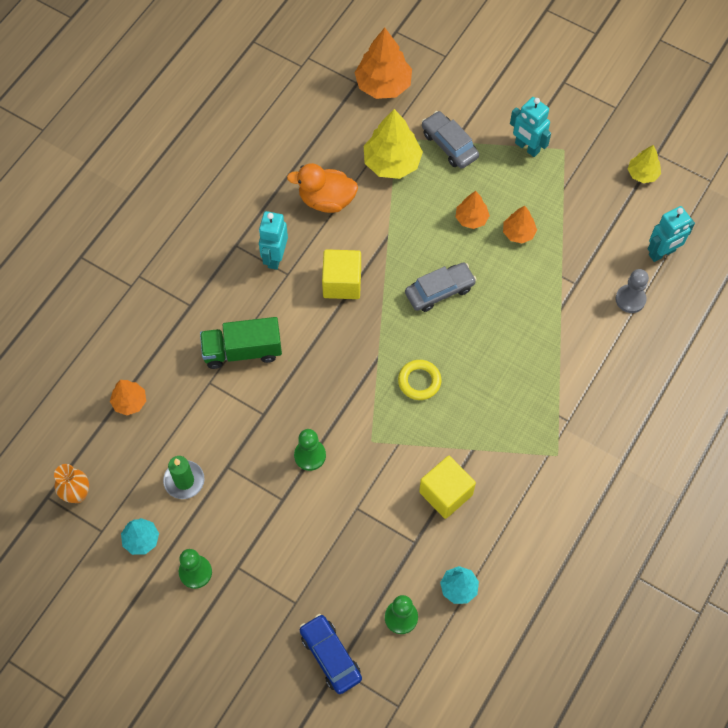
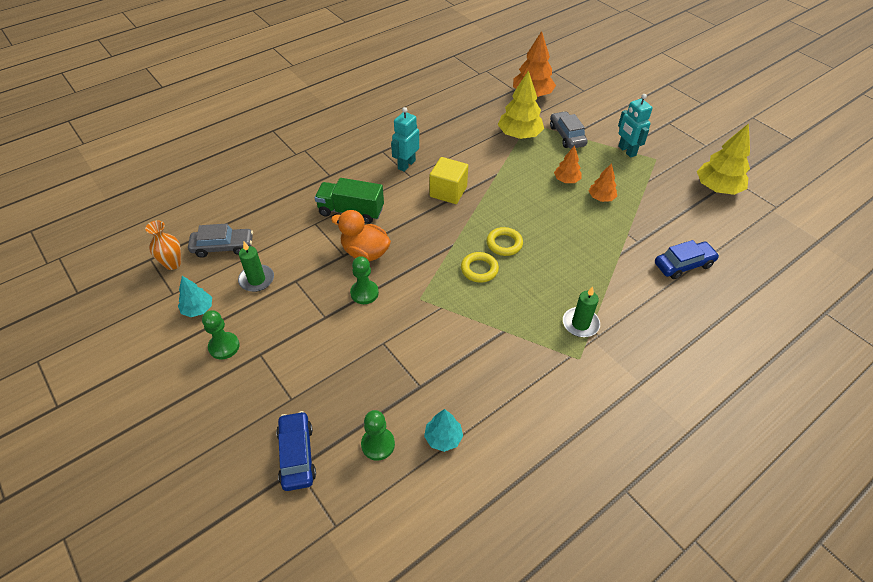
camera: 20 degrees right, 15 degrees down
orange tree [110,380,146,415] -> none
orange duck [287,163,358,213] -> orange duck moved to [331,210,391,261]
grey car [405,262,477,312] -> grey car moved to [188,224,253,258]
yellow cube [419,456,476,519] -> none
grey pawn [615,269,649,313] -> blue car [655,240,719,279]
yellow tree [628,145,661,183] -> yellow tree [697,123,750,195], size x1.77
turquoise robot [648,206,695,262] -> none
none -> yellow ring [486,227,523,256]
none -> green candle [563,287,600,337]

